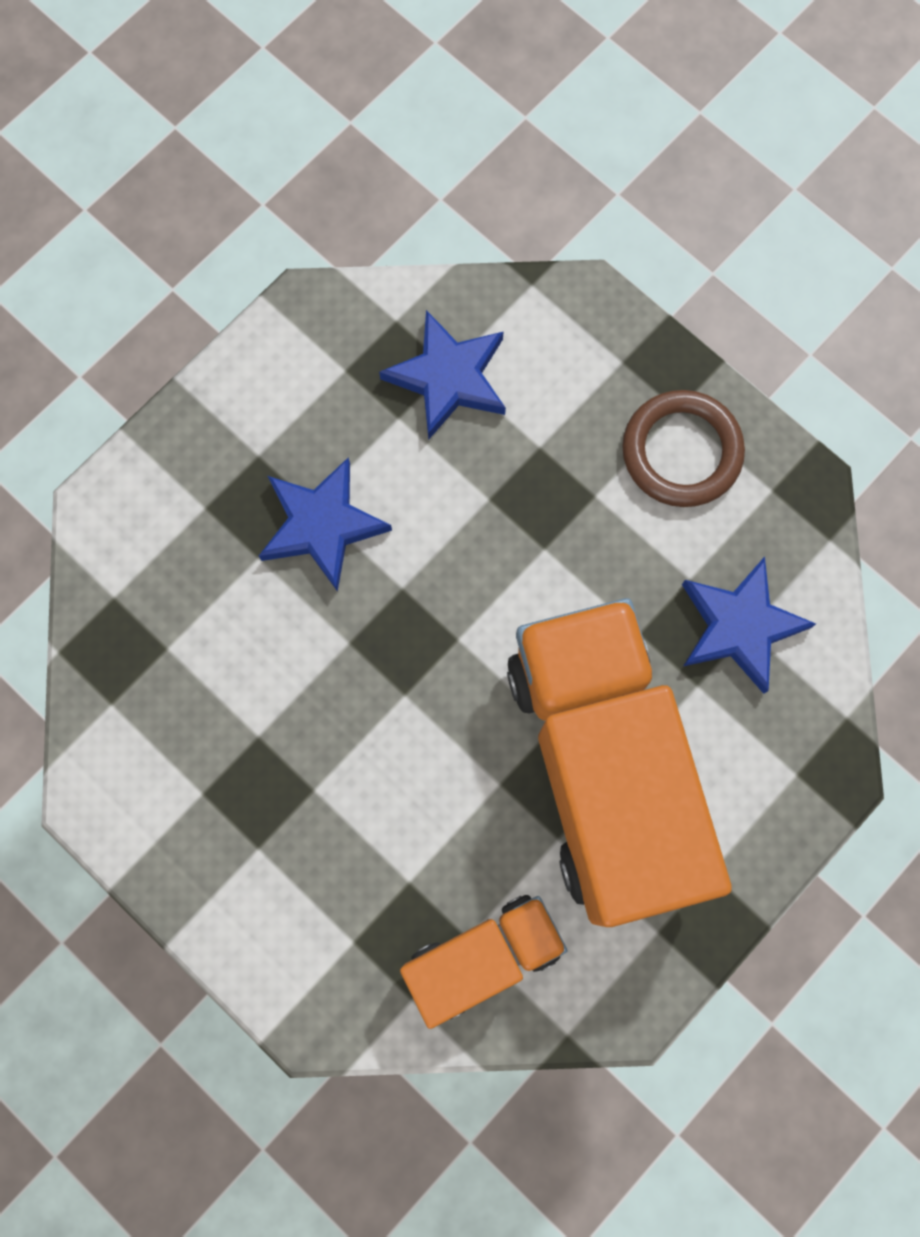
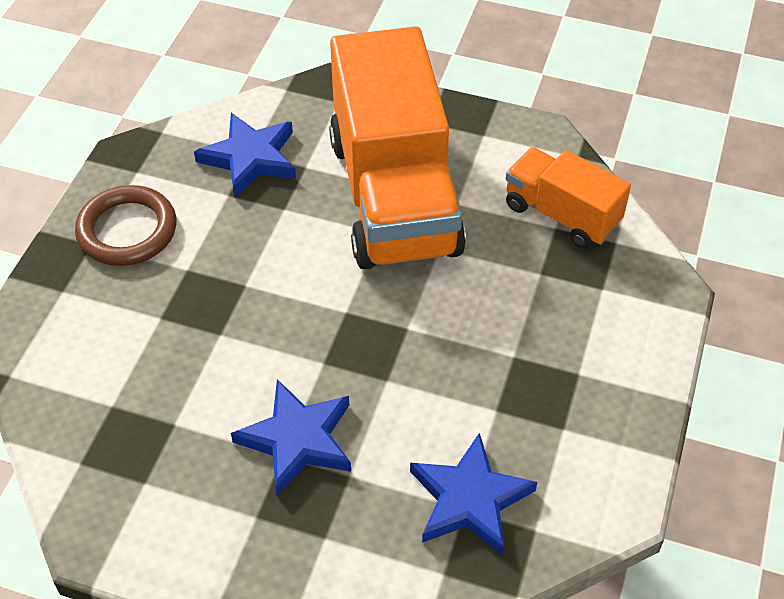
camera: 115 degrees left, 25 degrees down
blue star [379,310,506,439] -> blue star moved to [410,433,537,555]
orange truck [507,598,732,927] -> orange truck turned 60 degrees counterclockwise [329,27,466,269]

